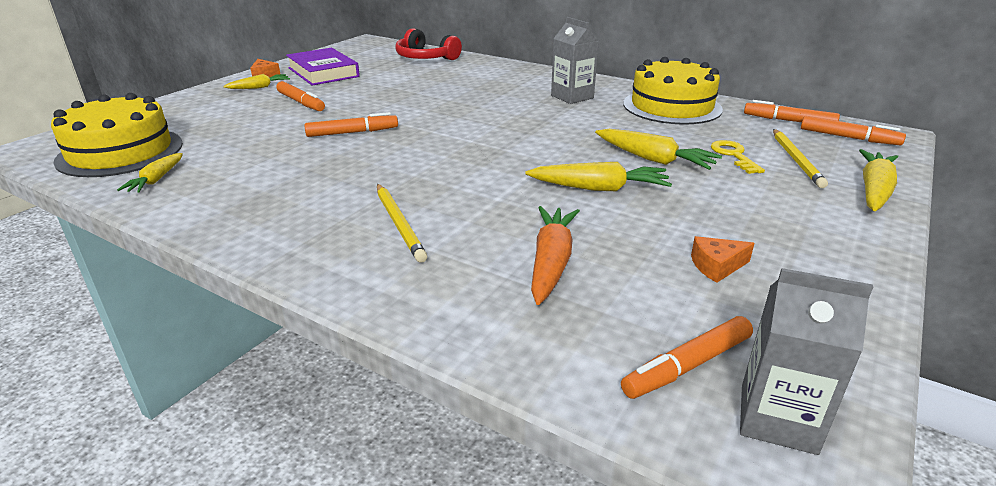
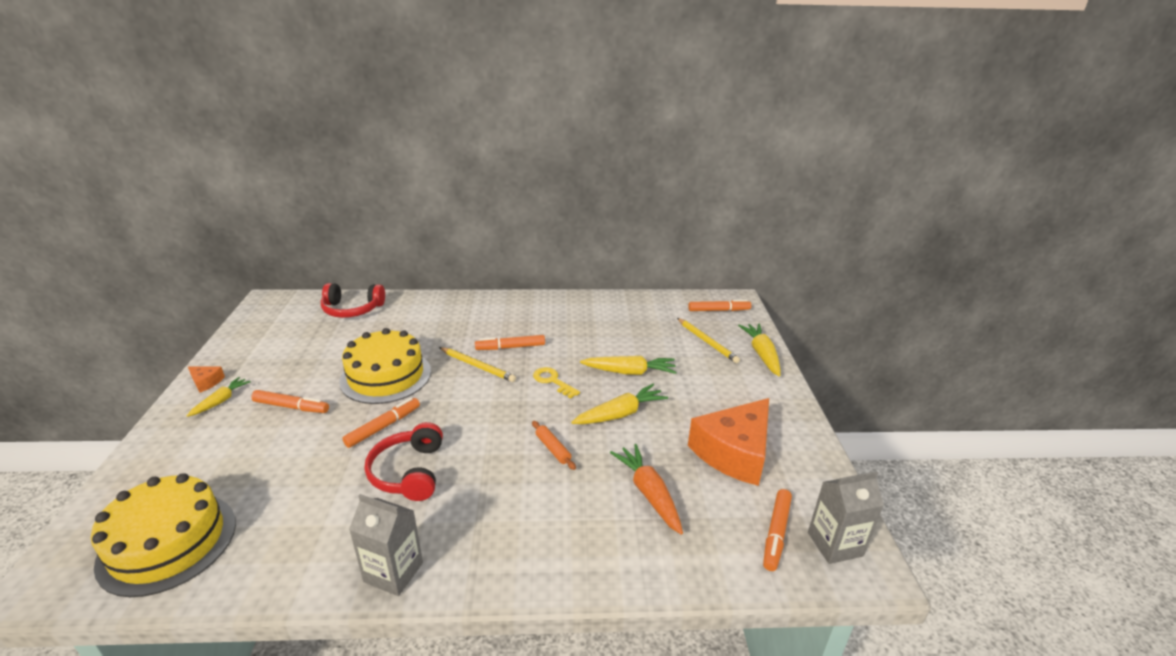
camera: 35 degrees left, 0 degrees up
yellow carrot [117,153,183,193] -> none
purple book [286,48,360,86] -> none
yellow pencil [377,184,427,263] -> yellow pencil moved to [439,347,516,382]
grey carton [551,17,599,104] -> grey carton moved to [349,494,423,596]
yellow cake [623,57,723,124] -> yellow cake moved to [339,328,431,404]
orange cheese [691,236,755,283] -> orange cheese [688,398,769,486], size x2.47
yellow key [711,140,765,174] -> yellow key moved to [533,367,580,398]
orange marker [744,100,840,122] -> orange marker moved to [475,335,545,350]
none -> red headphones [365,422,443,501]
none -> orange rolling pin [532,421,576,470]

